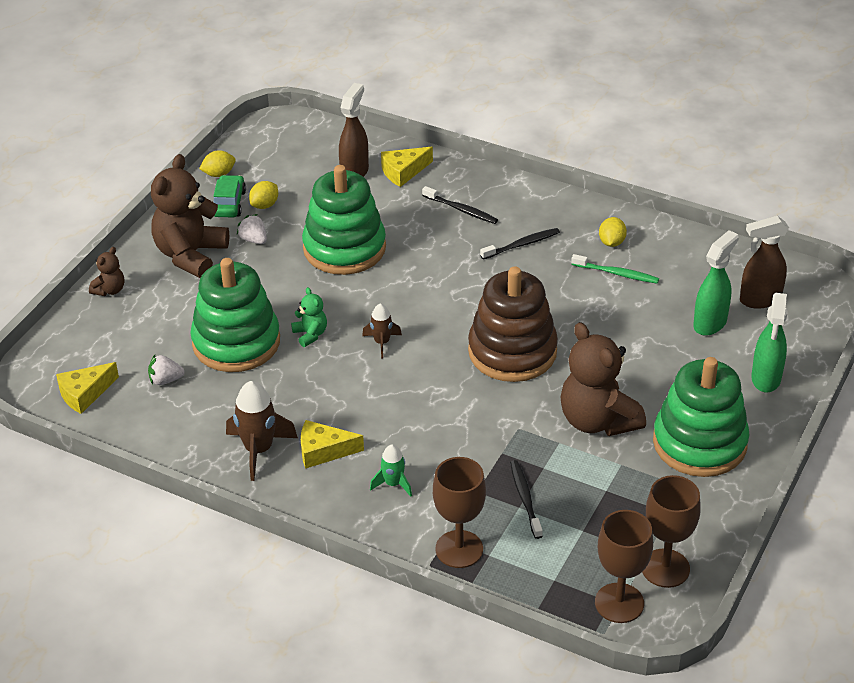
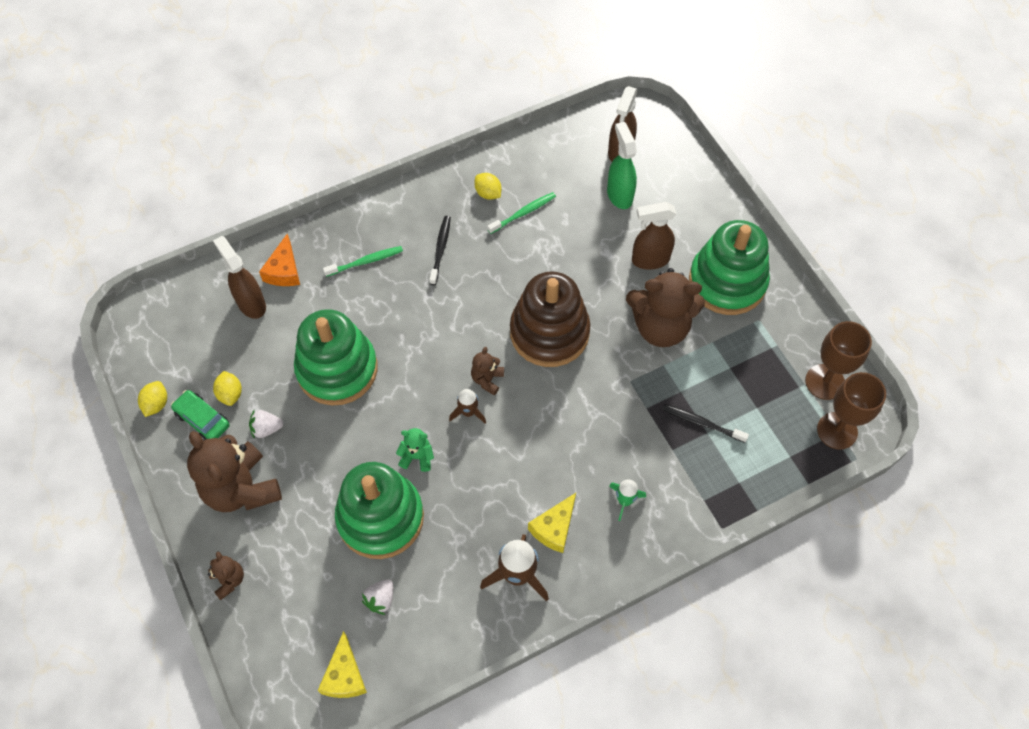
camera: 55 degrees left, 20 degrees up
yellow cheese [381,147,433,187] -> orange cheese [259,234,300,286]
black toothbrush [422,186,498,224] -> green toothbrush [323,246,403,277]
brown goblet [433,457,486,568] -> none
green spray bottle [752,293,788,392] -> none
none -> brown teddy bear [471,347,504,395]
none -> brown spray bottle [632,202,676,270]

